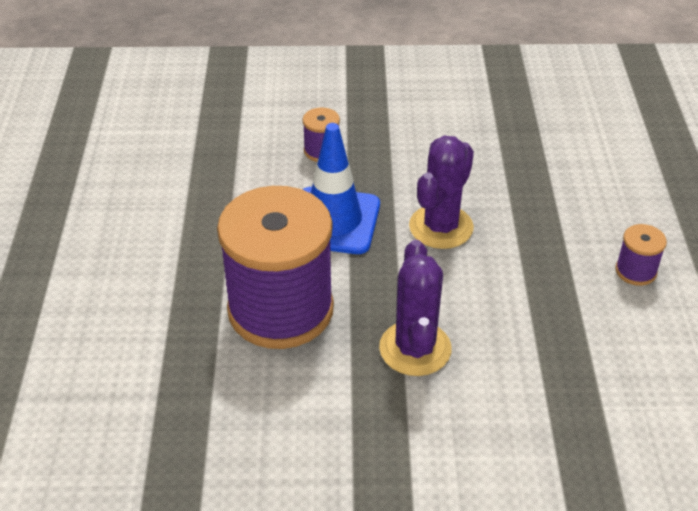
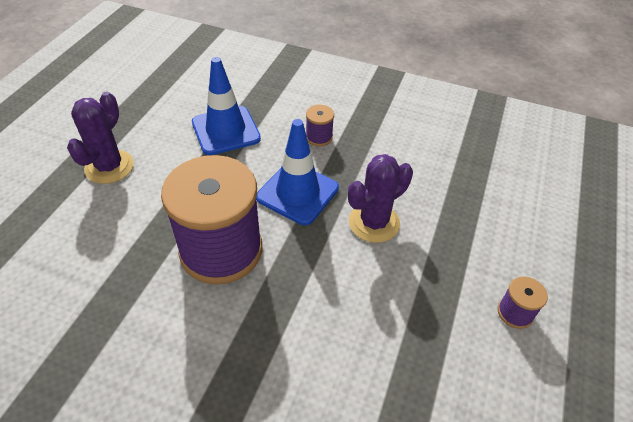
camera: 20 degrees right, 5 degrees up
purple cactus [379,240,452,376] -> purple cactus moved to [67,92,134,184]
none -> blue traffic cone [192,57,261,155]

